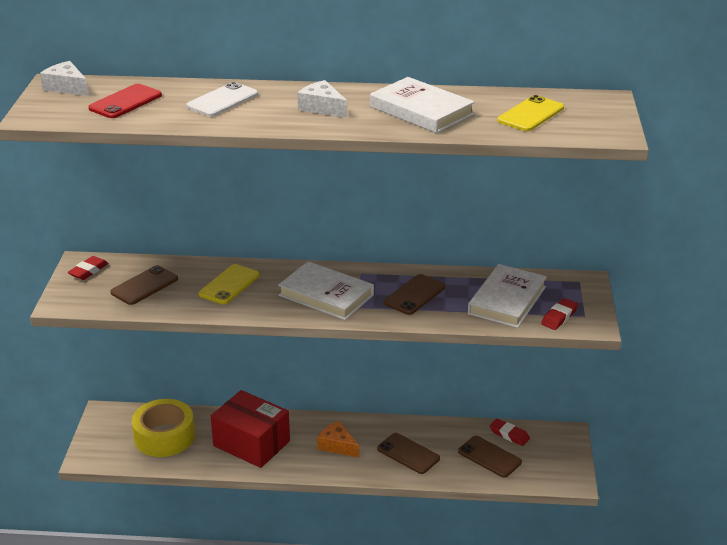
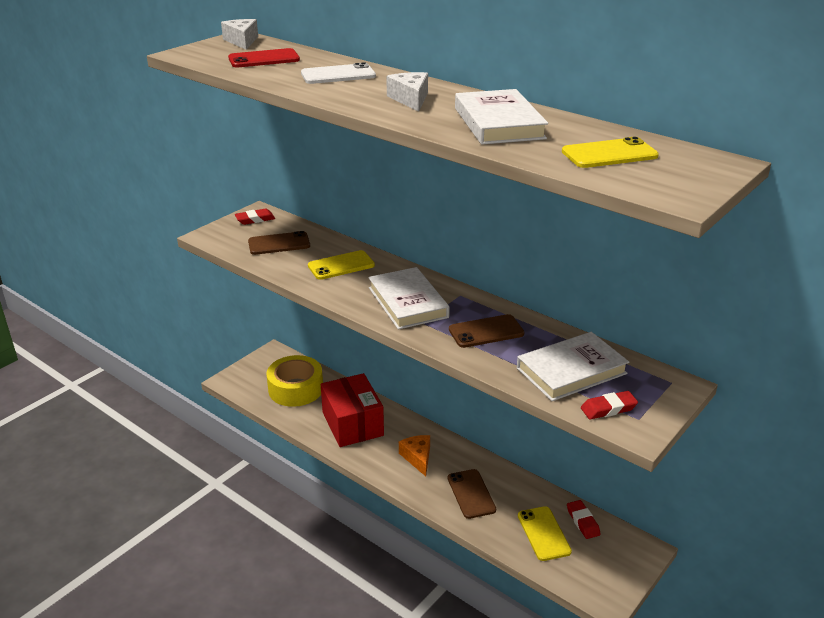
camera: 35 degrees right, 0 degrees up
brown phone [458,436,522,478] -> yellow phone [518,506,572,561]

